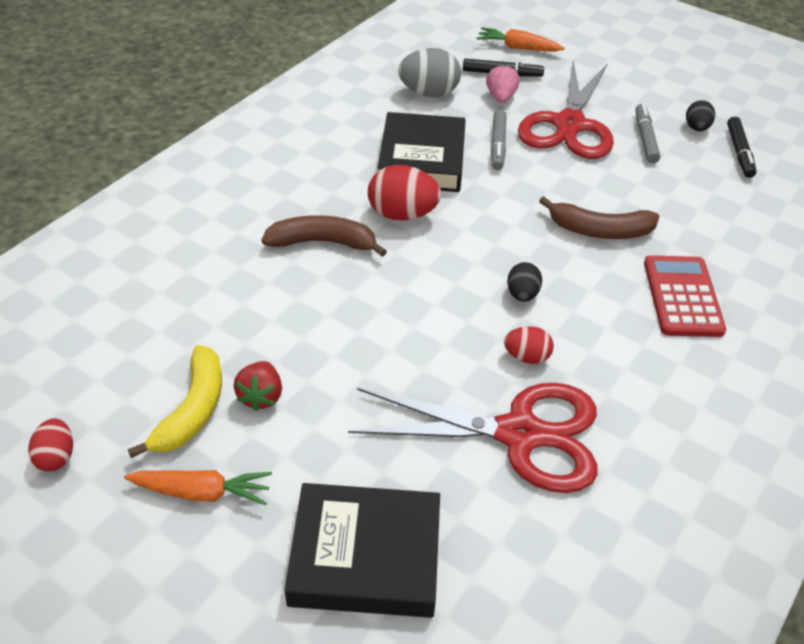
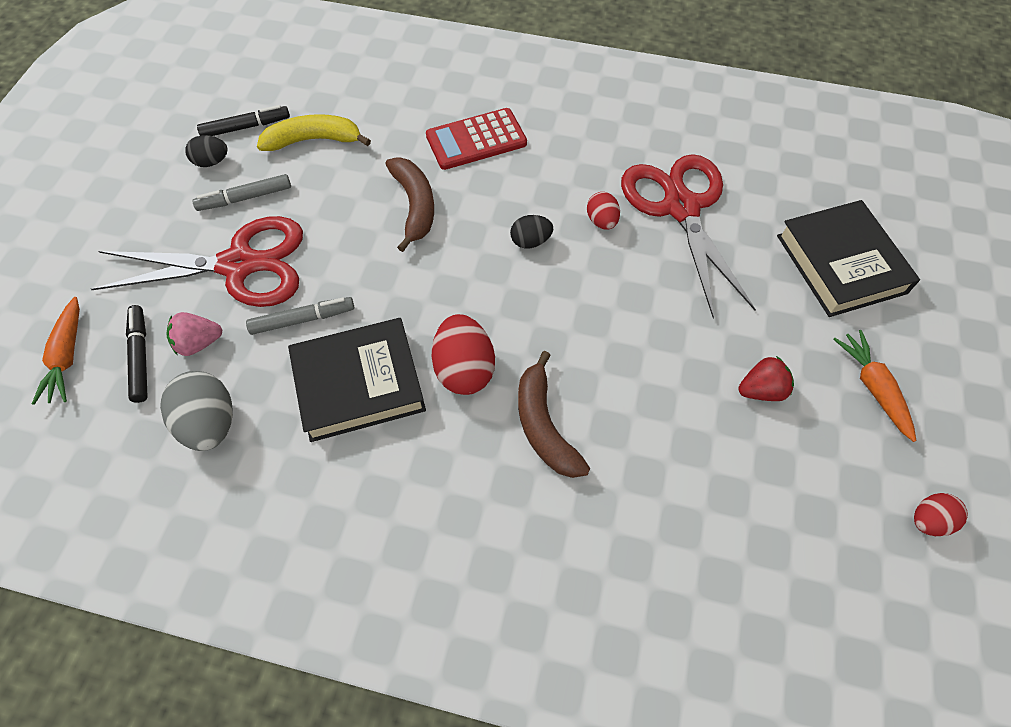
camera: 110 degrees left, 15 degrees up
yellow banana [128,345,222,458] -> yellow banana moved to [257,114,371,151]

